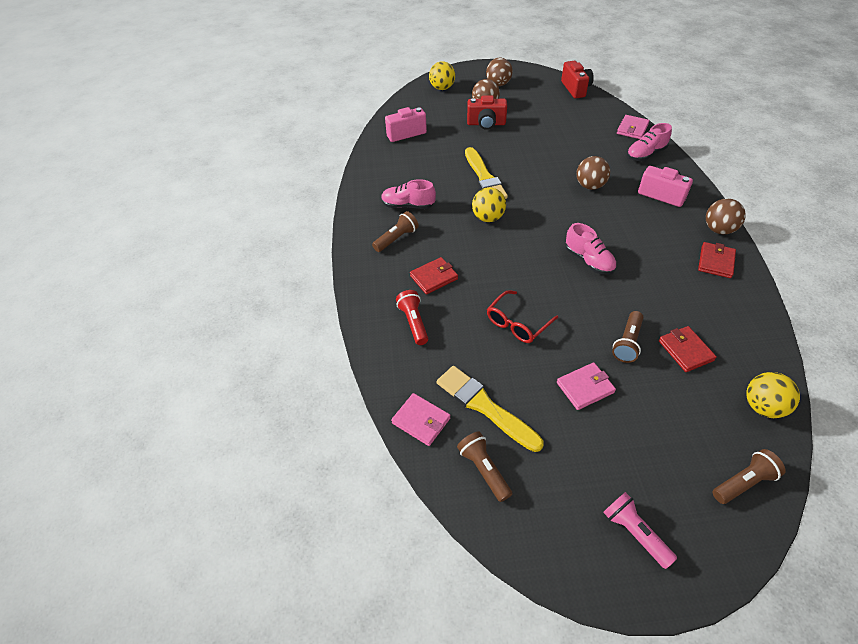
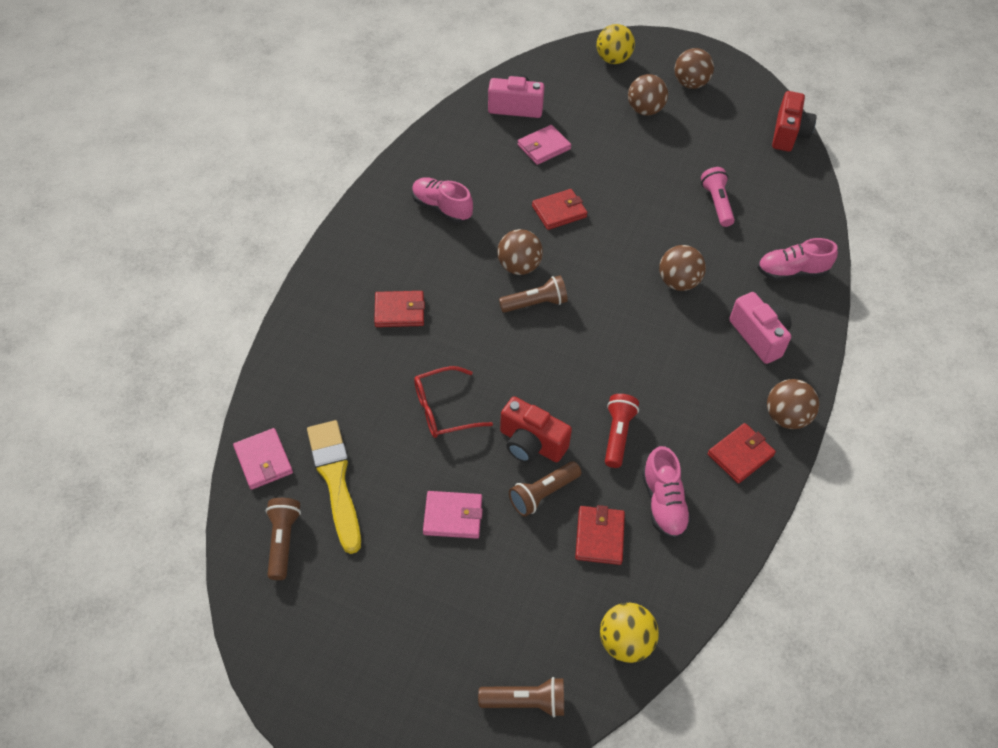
camera: 25 degrees right, 5 degrees up
brown flashlight [372,211,419,252] -> brown flashlight moved to [499,276,568,313]
red flashlight [396,290,428,345] -> red flashlight moved to [605,394,639,468]
yellow brush [465,147,508,199] -> red wallet [532,189,587,230]
red camera [467,95,507,130] -> red camera moved to [500,397,572,463]
yellow ball [472,187,506,222] -> brown ball [497,229,543,275]
pink shoe [565,223,616,275] -> pink shoe moved to [642,446,692,539]
pink flashlight [603,492,677,569] -> pink flashlight moved to [701,167,735,227]
pink wallet [617,115,650,139] -> pink wallet moved to [518,125,571,165]

